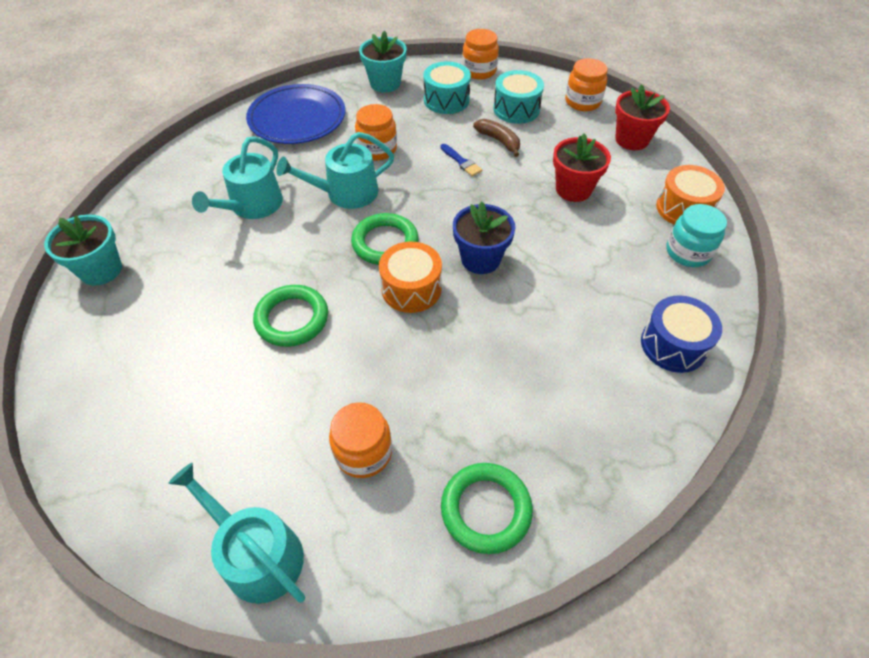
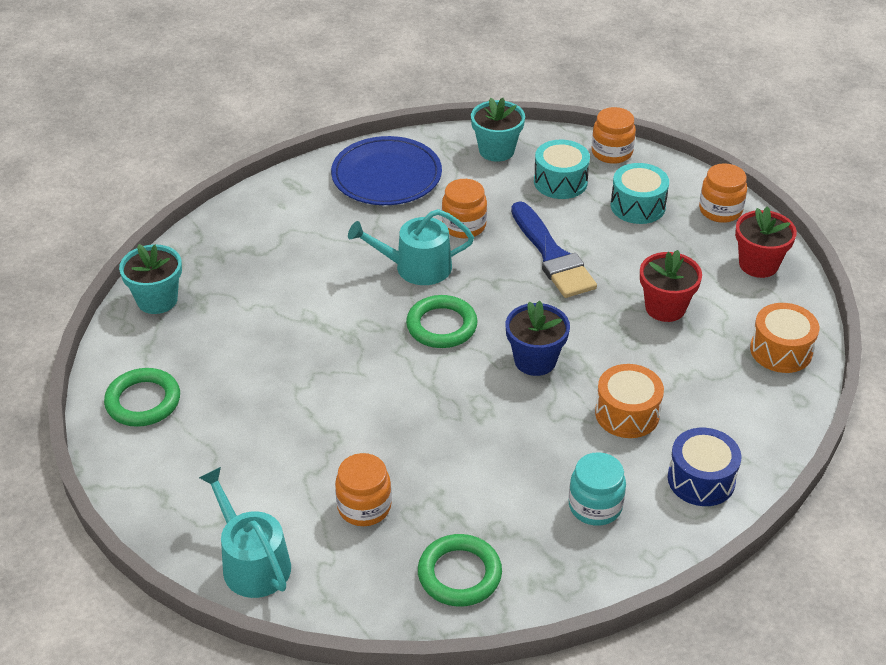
camera: 15 degrees right, 10 degrees down
turquoise watering can [192,136,283,219] -> none
green ring [253,285,328,347] -> green ring moved to [104,368,180,427]
orange drum [379,242,442,313] -> orange drum moved to [595,364,664,438]
blue brush [441,144,482,176] -> blue brush [511,201,597,298], size x2.31
brown banana [473,119,520,157] -> none
turquoise jar [666,204,727,267] -> turquoise jar moved to [569,452,626,526]

